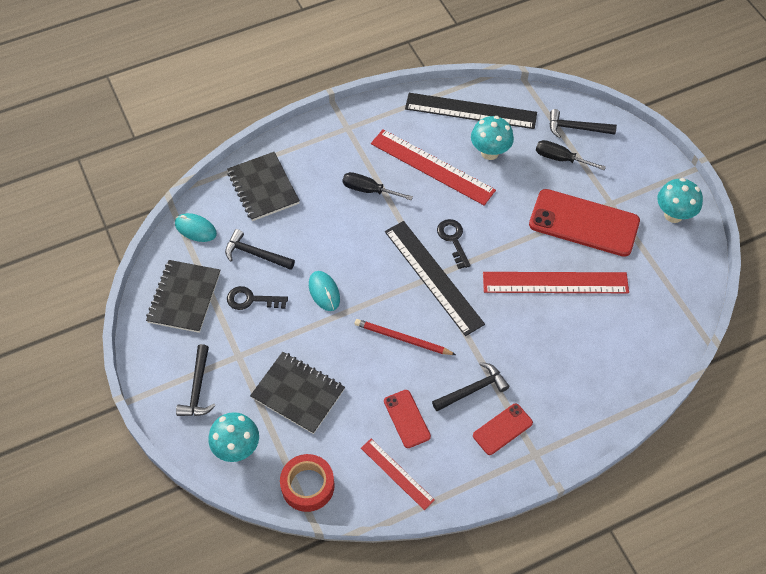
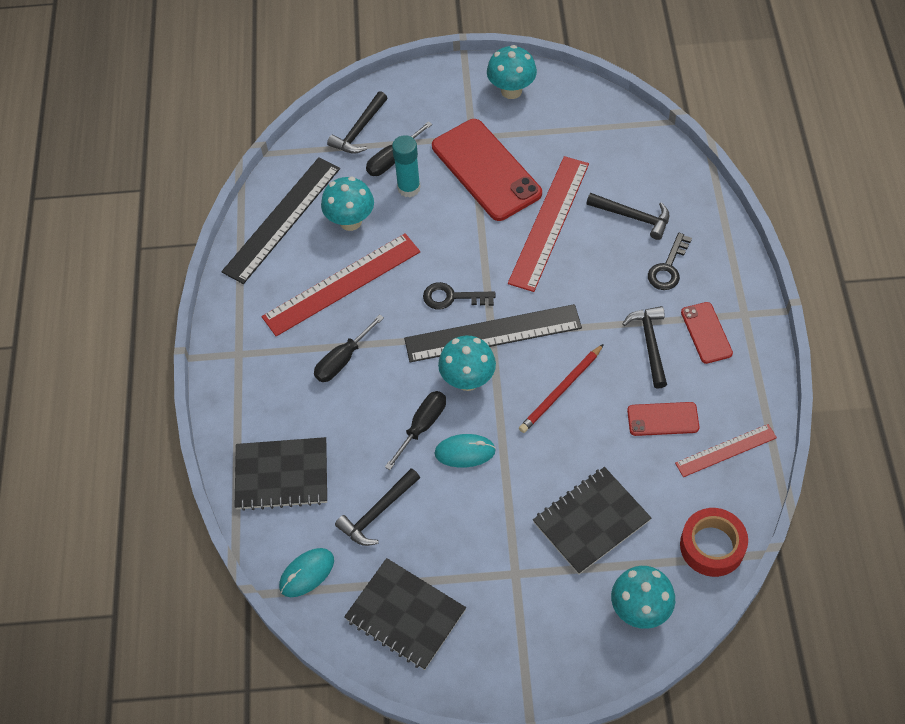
camera: 65 degrees left, 0 degrees up
black hammer [176,344,216,416] -> black hammer moved to [586,193,669,240]
black key [227,286,288,310] -> black key moved to [648,233,692,290]
red phone [529,189,640,257] -> red phone turned 75 degrees counterclockwise [432,119,542,221]
none -> black screwdriver [385,391,446,470]
none -> turquoise glue stick [392,135,421,198]
none -> turquoise mushroom [438,335,496,391]

